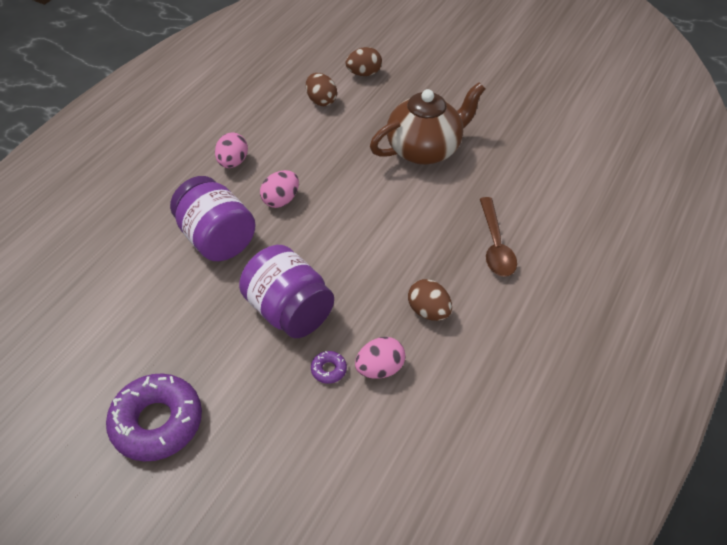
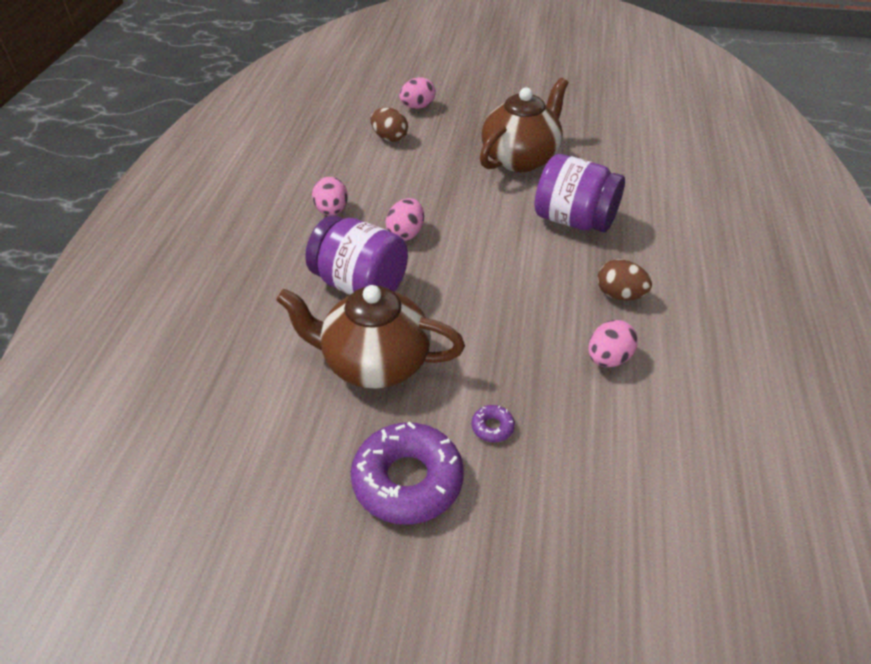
camera: 20 degrees left, 5 degrees down
purple jar [239,245,334,338] -> purple jar moved to [534,154,625,232]
purple donut [311,351,347,384] -> purple donut moved to [471,405,515,442]
brown egg [346,47,382,76] -> pink egg [399,77,436,109]
brown spoon [480,197,517,277] -> none
none -> brown teapot [276,285,465,389]

